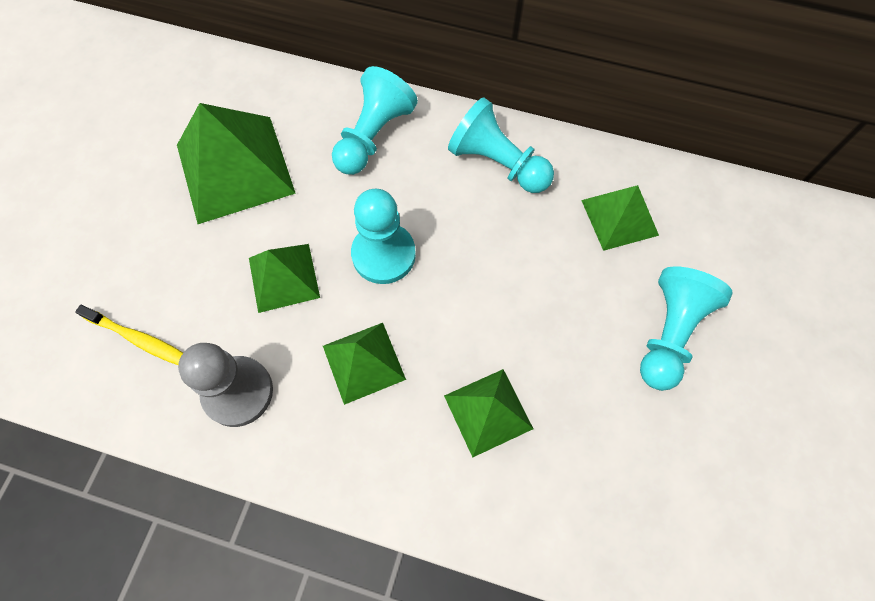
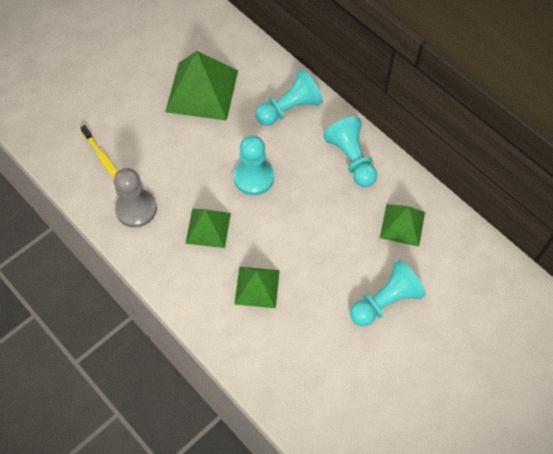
camera: 30 degrees right, 5 degrees down
green pyramid [249,244,320,313] -> none

